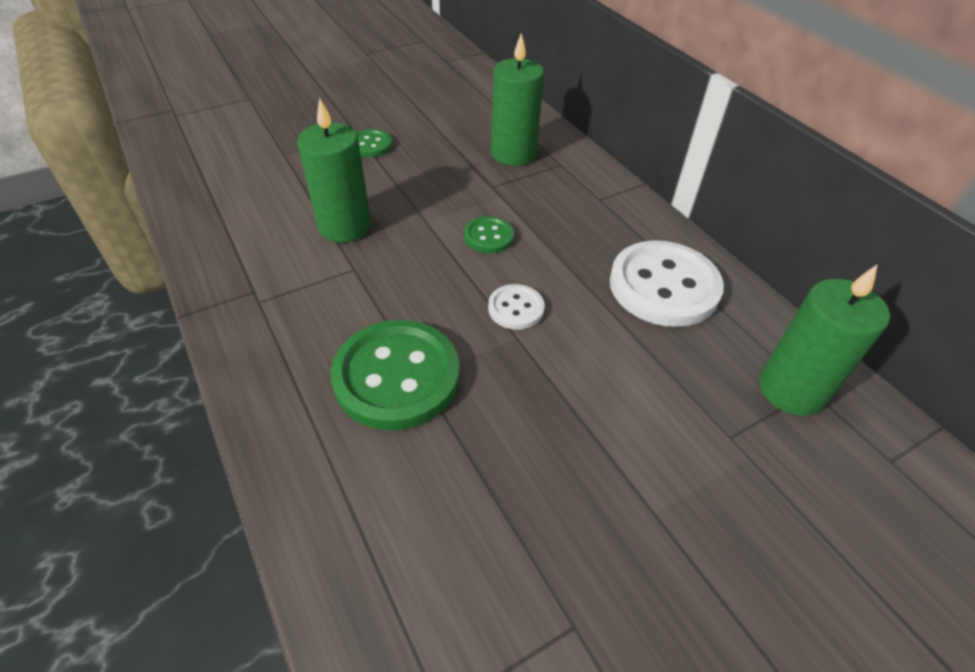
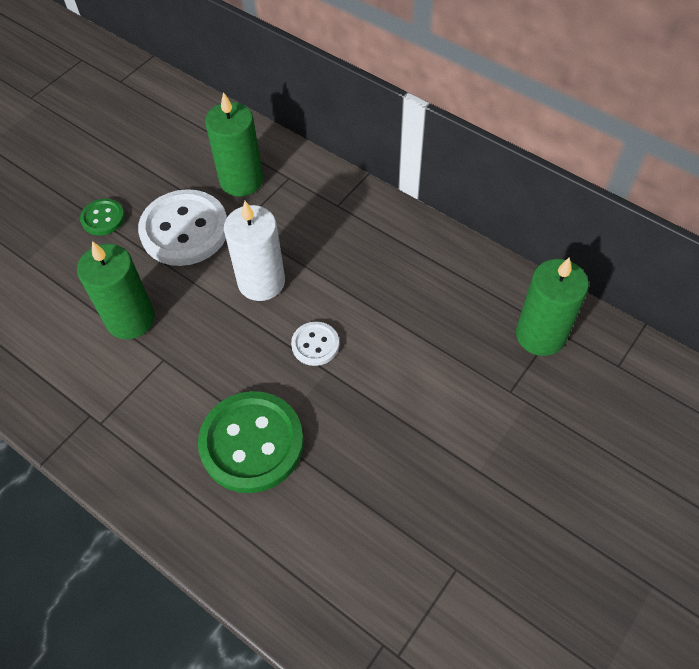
camera: 20 degrees left, 10 degrees up
green button [464,216,514,253] -> white candle [224,201,285,301]
white button [610,241,724,327] -> white button moved to [138,189,227,266]

